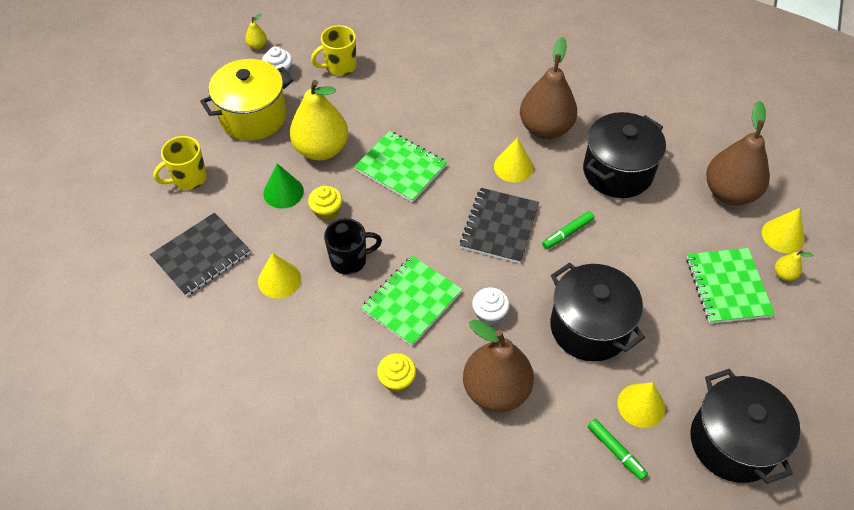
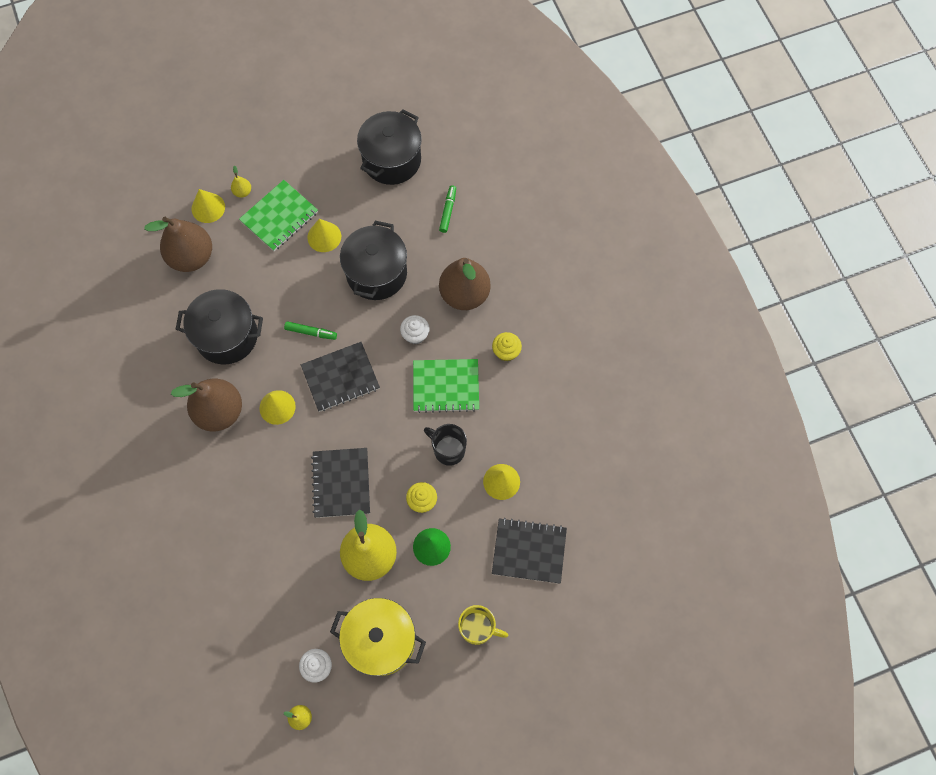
camera: 130 degrees left, 15 degrees up
yellow mug [311,25,356,76] -> none
green notebook [354,131,447,202] -> black notebook [311,448,370,518]
yellow cone [617,382,665,428] -> yellow cone moved to [307,219,341,252]

